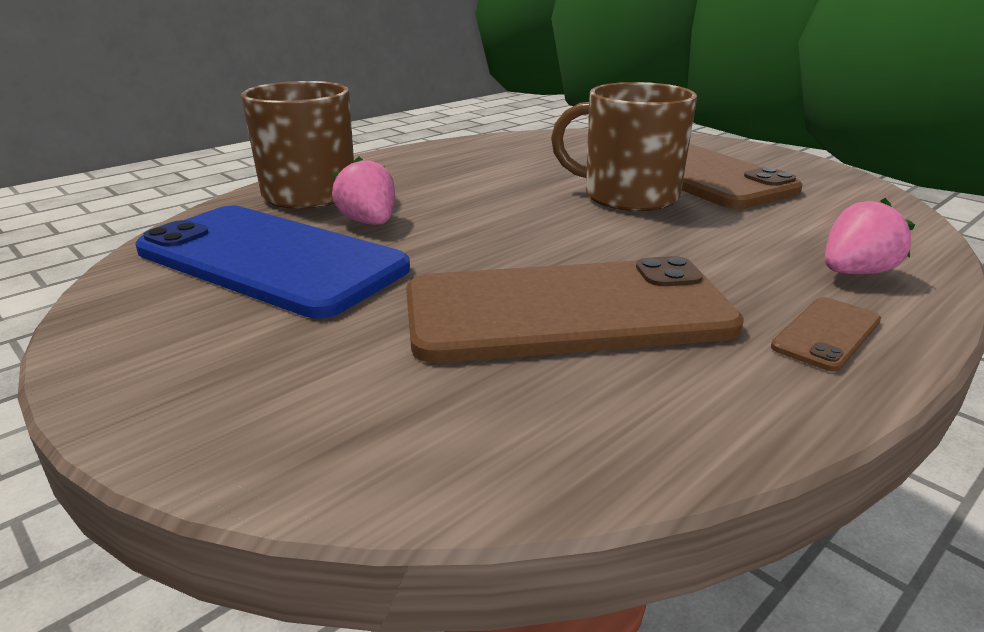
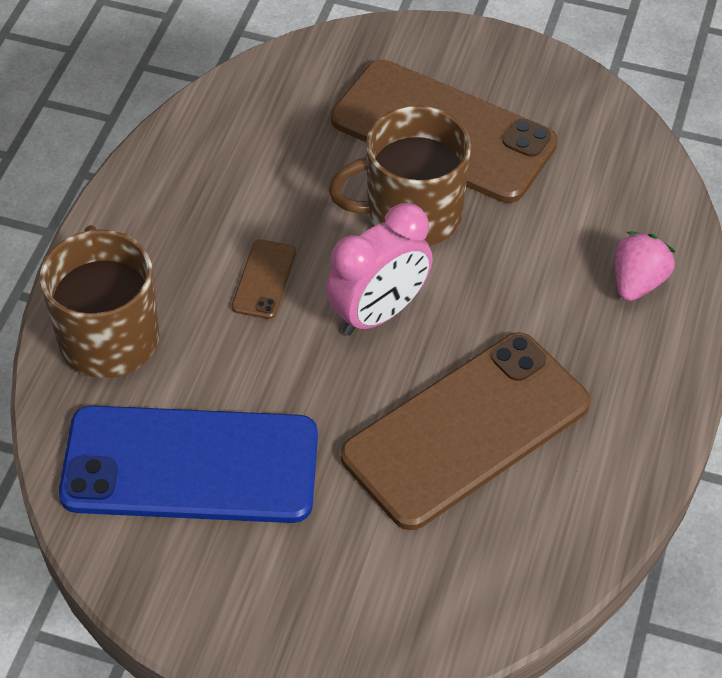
camera: 30 degrees left, 25 degrees up
pink strawberry [332,156,395,225] -> none
brown phone [771,297,881,372] -> brown phone moved to [232,239,296,319]
none -> pink clock [326,203,433,335]

